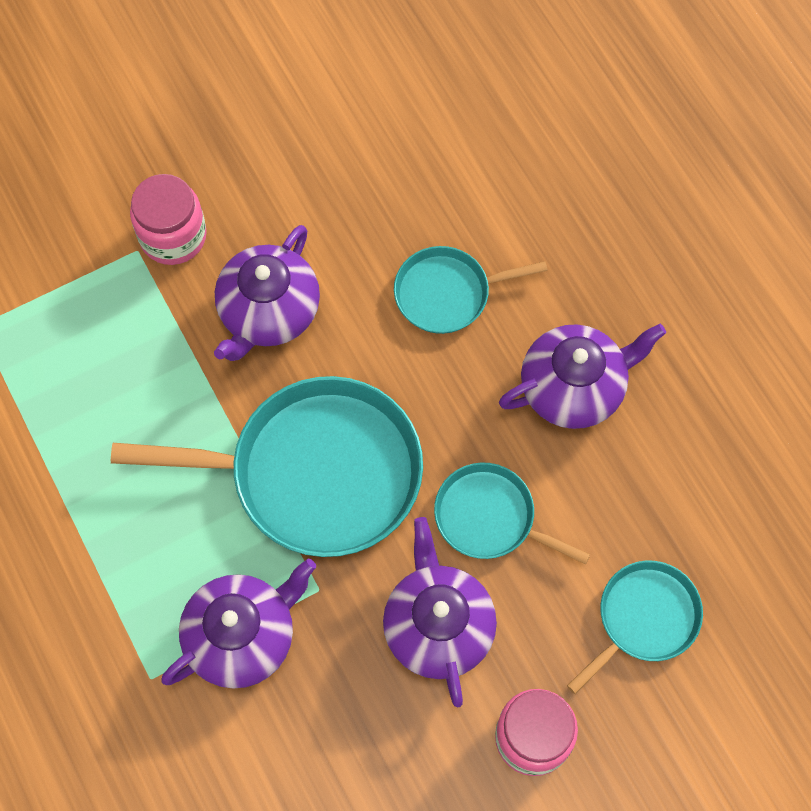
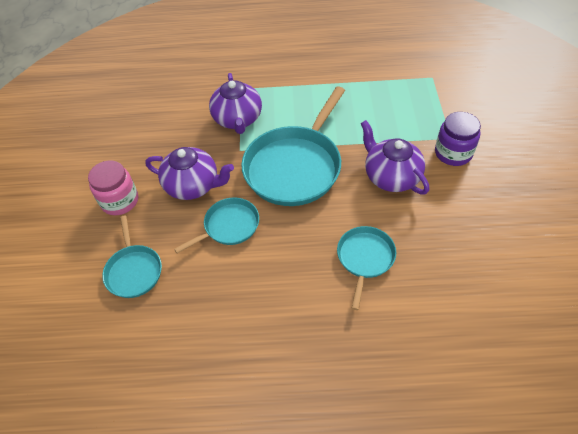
camera: 120 degrees right, 15 degrees down
pink jar [130,174,207,265] -> purple jar [435,112,481,166]
purple teapot [499,324,666,429] -> none

